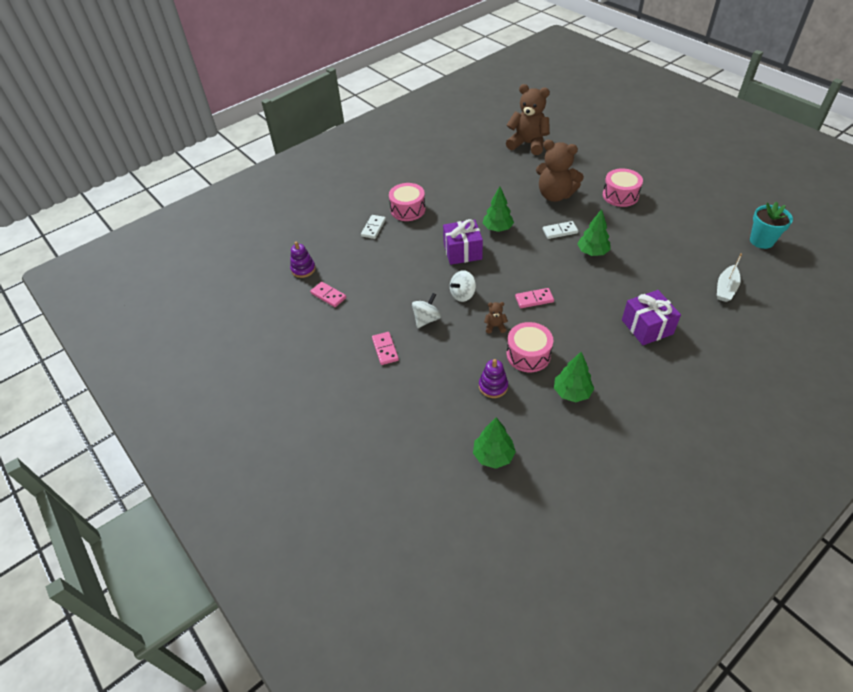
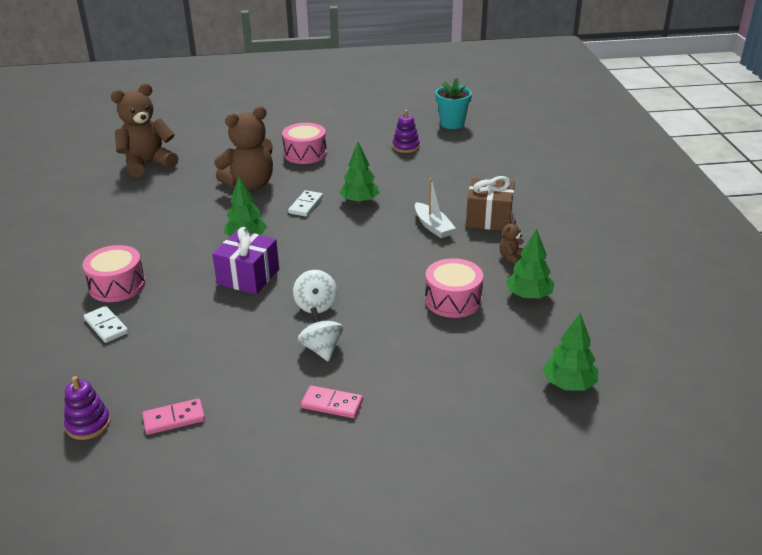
camera: 60 degrees left, 15 degrees down
purple stacking toy [479,359,508,398] -> purple stacking toy moved to [393,110,420,153]
brown teddy bear [484,302,508,334] -> brown teddy bear moved to [500,219,524,264]
pink domino [515,288,554,308] -> none
purple gift [622,290,681,345] -> brown gift [466,176,515,231]
white boat [717,253,742,302] -> white boat moved to [415,178,456,238]

